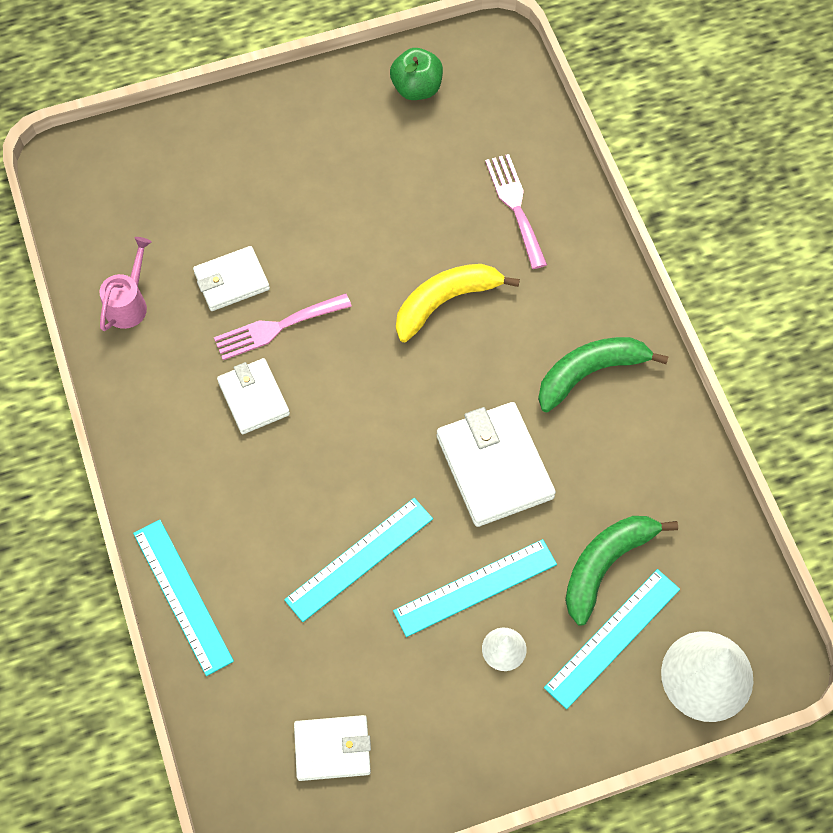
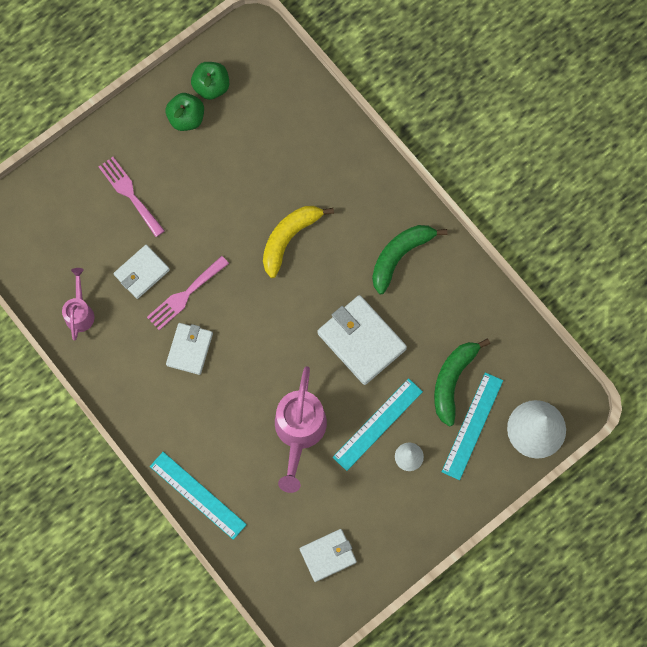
camera: 20 degrees left, 10 degrees up
white wallet [217,358,290,434] -> white wallet turned 60 degrees clockwise [166,323,213,375]
turquoise ruler [284,498,433,622] -> pink watering can [275,366,327,493]
pink fork [485,154,547,269] -> pink fork moved to [99,157,165,237]
none -> green apple [166,93,204,131]

